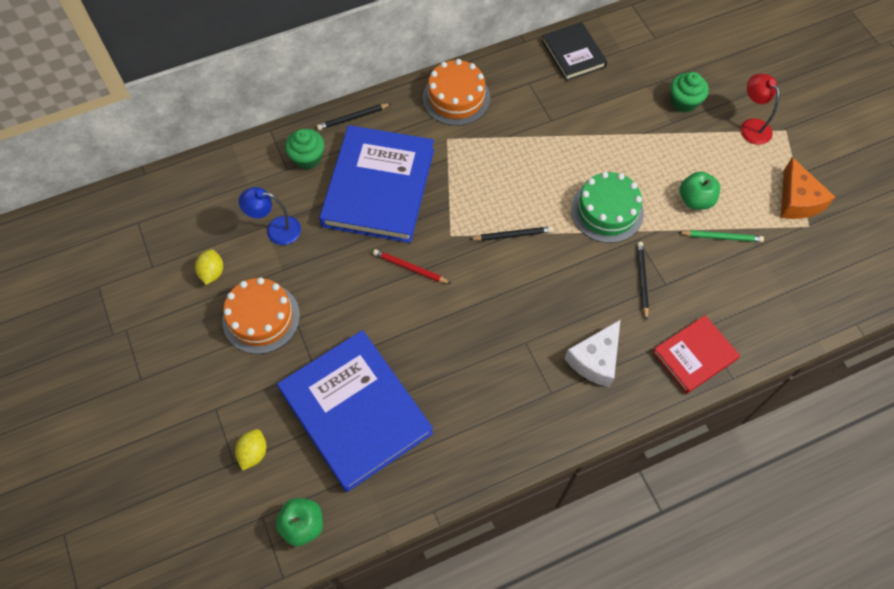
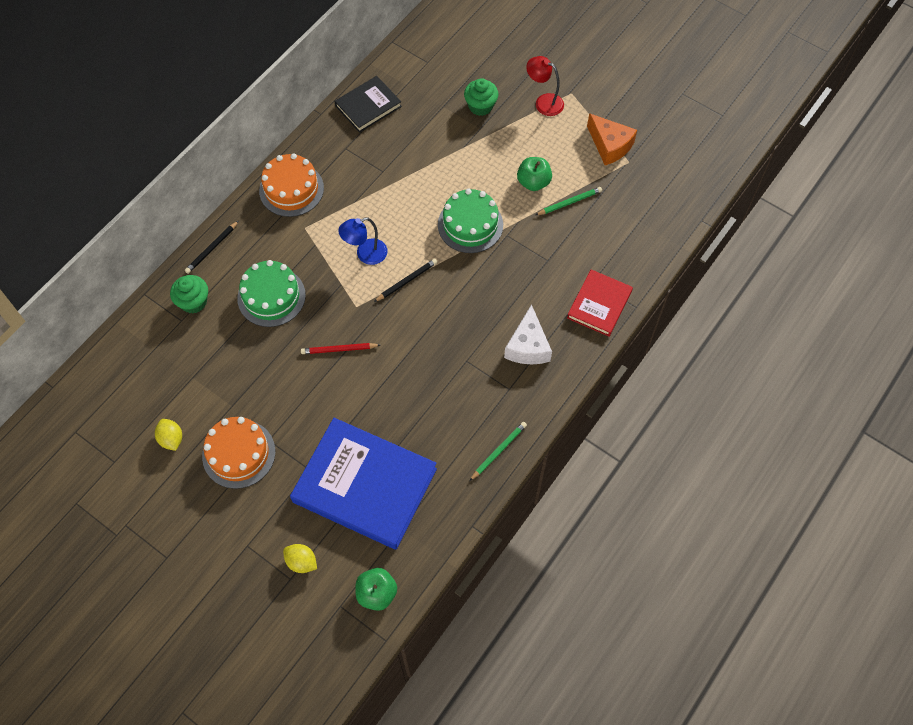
camera: 30 degrees left, 0 degrees up
yellow lemon [235,429,266,471] -> yellow lemon turned 45 degrees counterclockwise [283,544,317,573]
blue lamp [239,187,301,245] -> blue lamp moved to [338,217,388,265]
blue book [319,125,434,243] -> green cake [237,260,306,327]
black book [542,22,607,81] -> black book turned 75 degrees counterclockwise [335,76,402,133]
black pencil [637,242,649,321] -> none
none -> green pencil [469,422,527,481]

